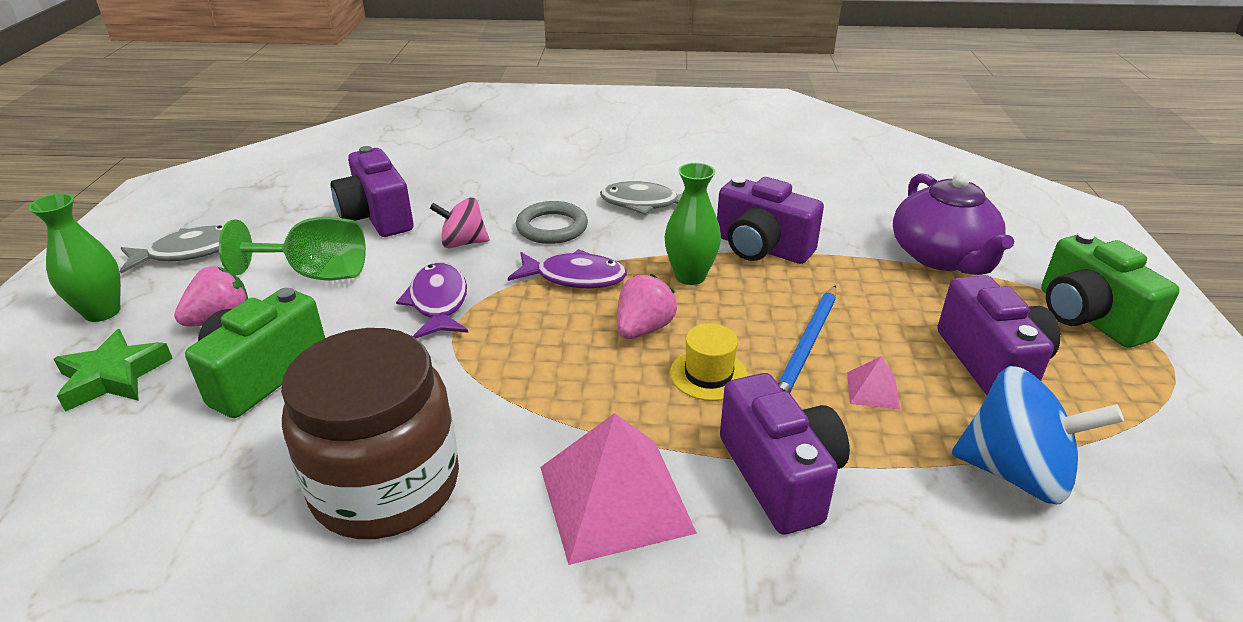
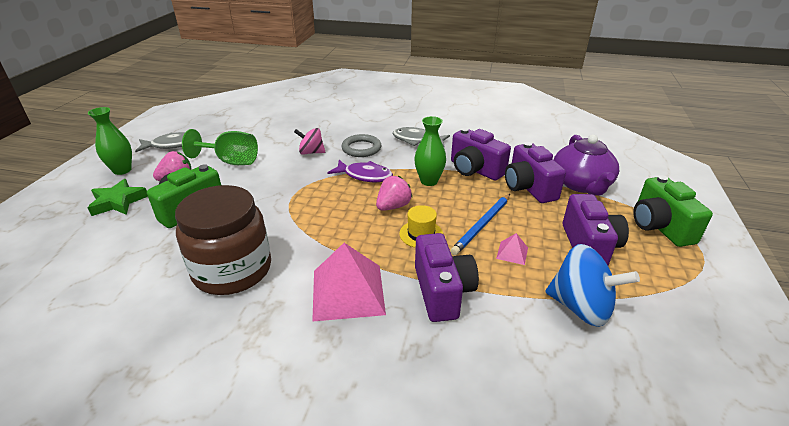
camera: 10 degrees right, 0 degrees up
purple camera [331,146,414,237] -> purple camera moved to [505,142,566,203]
purple fish [396,262,468,338] -> none

